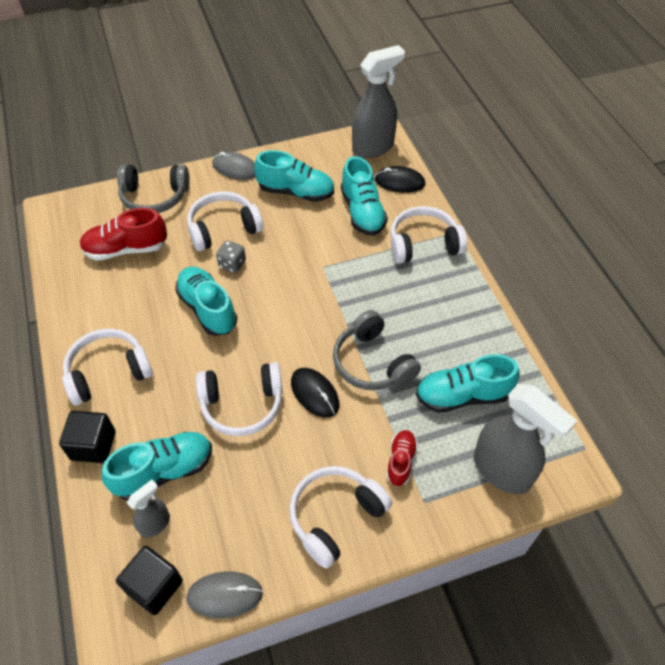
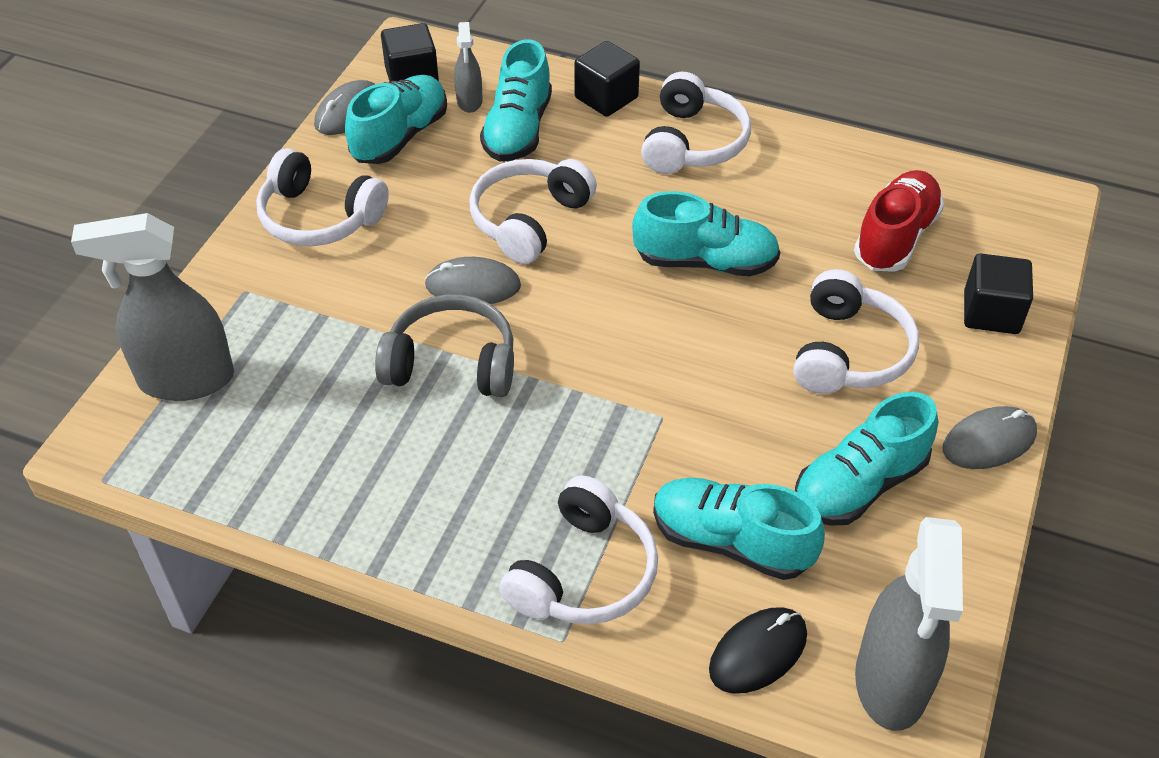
camera: 130 degrees right, 5 degrees down
grey headphones [117,165,190,213] -> black cube [964,253,1033,334]
grey dice [216,240,246,273] -> none
white headphones [289,466,392,569] -> white headphones turned 120 degrees clockwise [256,148,389,246]
black mouse [291,368,339,417] -> grey mouse [425,257,521,304]
red shoe [386,430,418,486] -> none
turquoise shoe [416,354,520,413] -> turquoise shoe moved to [345,75,447,164]

